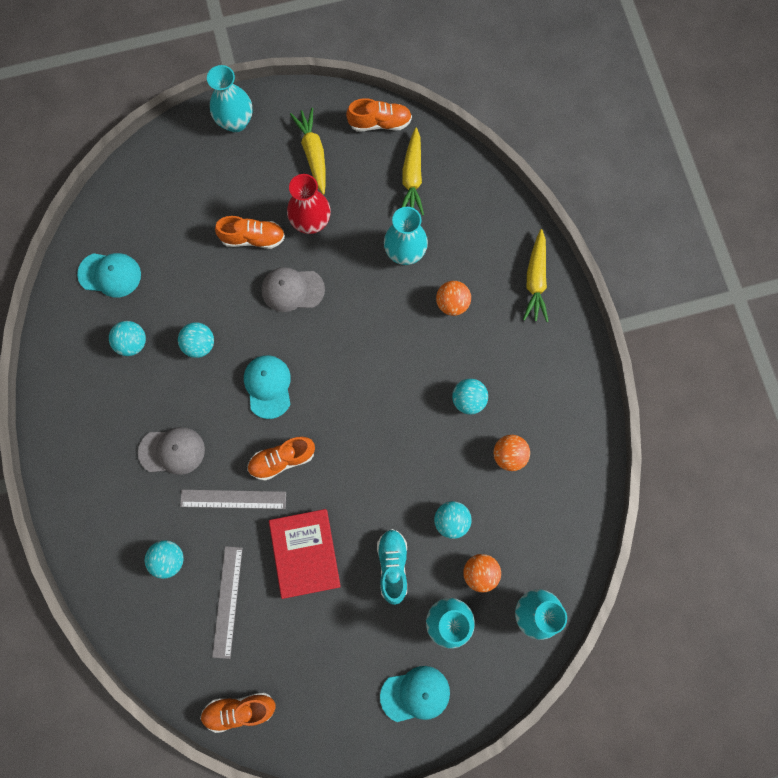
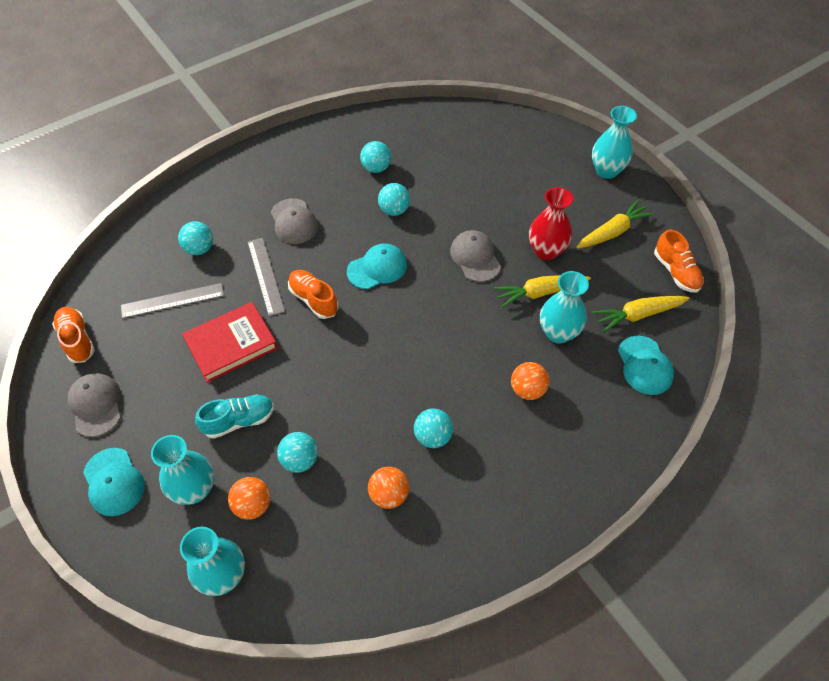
camera: 70 degrees right, 20 degrees down
turquoise cap [77,253,141,298] -> turquoise cap moved to [618,336,674,395]
orange shoe [215,216,285,249] -> none
yellow carrot [523,229,549,322] -> yellow carrot moved to [494,275,591,308]
none -> grey cap [68,373,121,437]

